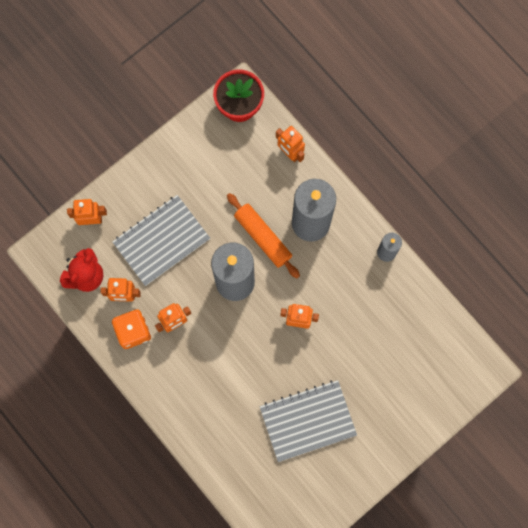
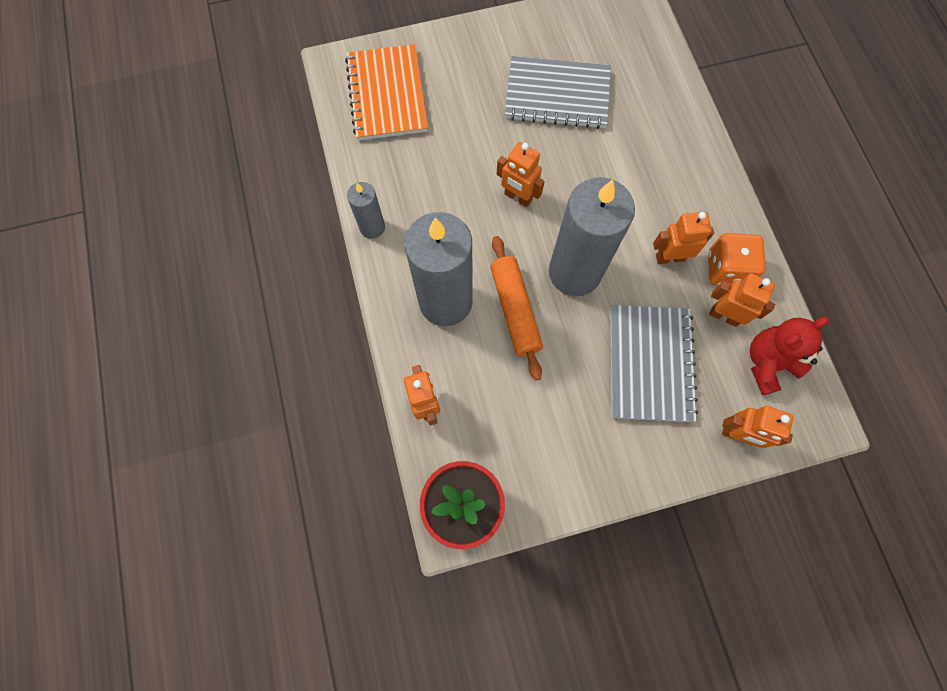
camera: 155 degrees left, 5 degrees down
grey notebook [112,195,210,286] -> grey notebook turned 75 degrees counterclockwise [610,305,698,422]
none -> orange notebook [345,44,428,141]

